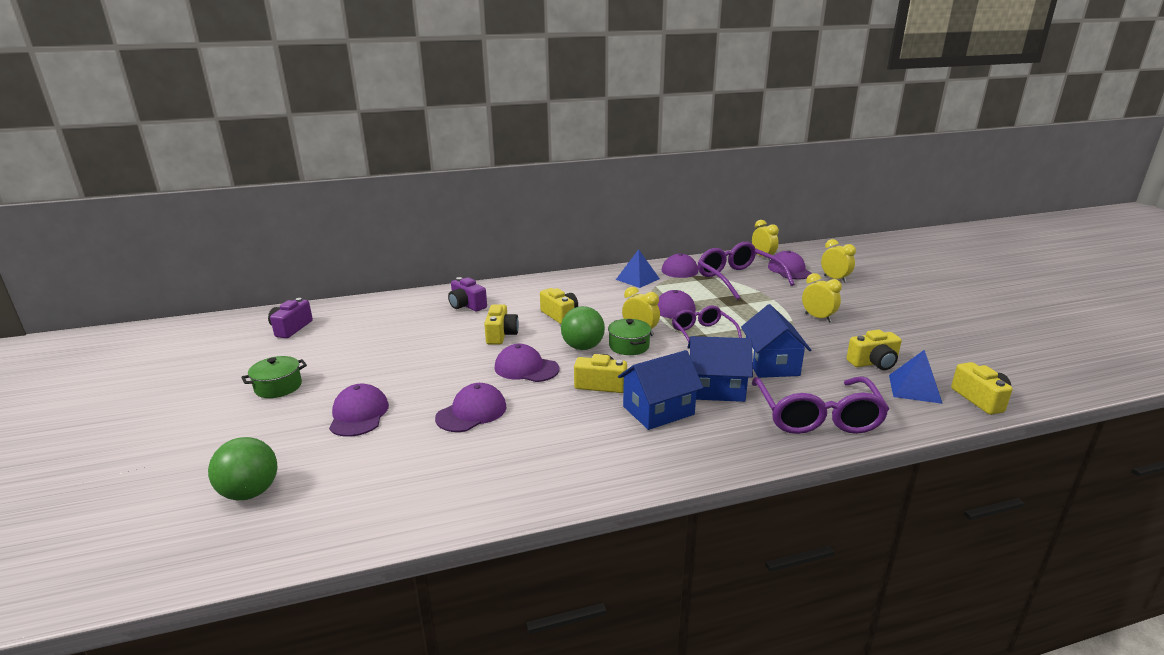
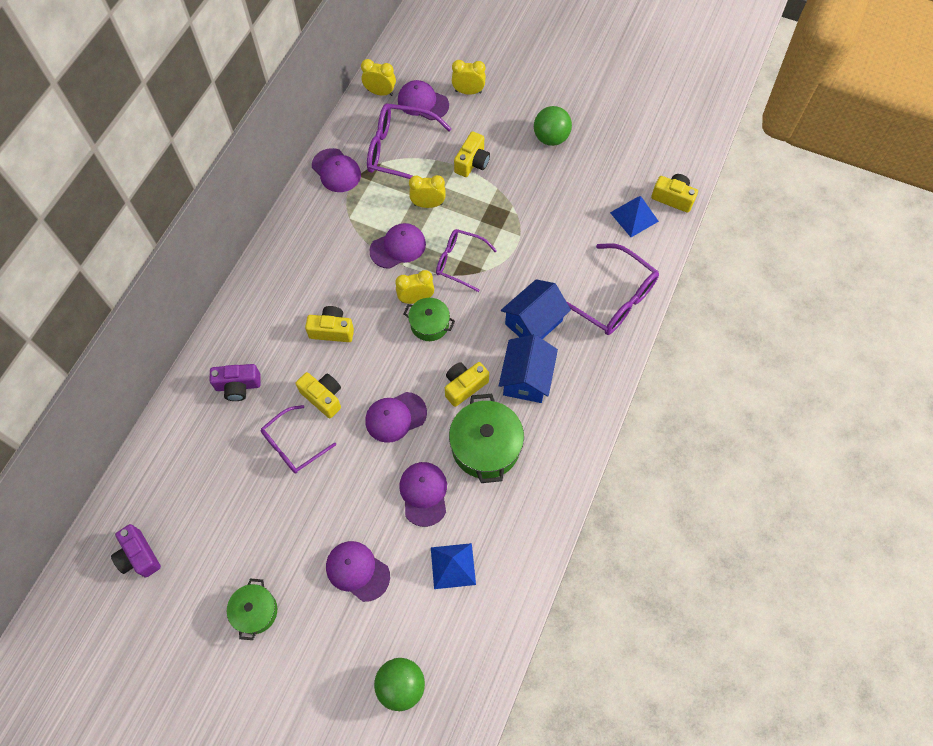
camera: 50 degrees left, 40 degrees up
green ball [561,306,605,350] -> green ball moved to [534,106,572,146]
blue pyramid [616,249,660,288] -> blue pyramid moved to [431,543,476,589]
blue house [741,304,811,378] -> none
yellow clock [802,273,842,322] -> yellow clock moved to [409,175,445,208]
yellow camera [846,330,902,370] -> yellow camera moved to [454,131,490,177]
none -> purple glasses [261,405,336,474]
none -> green pot [449,394,524,483]

